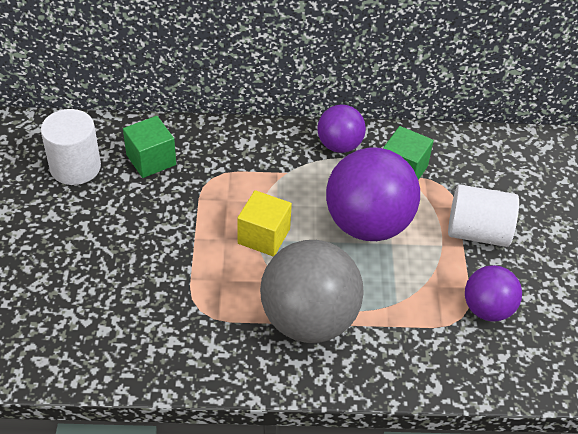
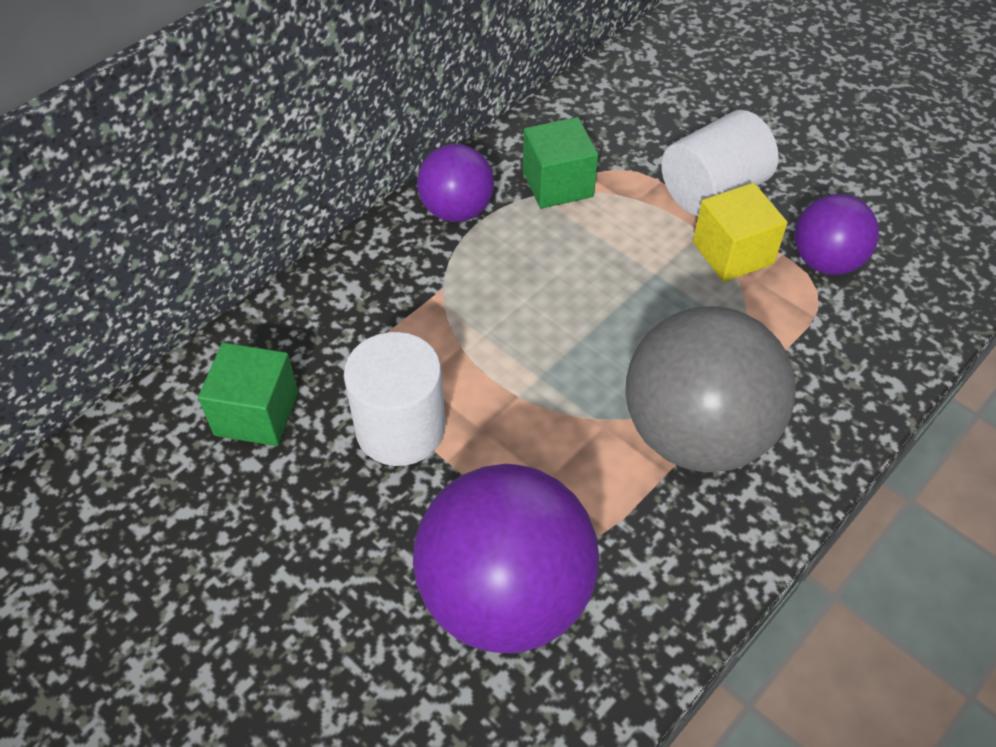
camera: 45 degrees left, 5 degrees up
white cylinder [41,109,101,185] -> white cylinder moved to [344,332,445,466]
yellow cube [237,190,292,257] -> yellow cube moved to [693,183,788,282]
purple ball [326,148,420,241] -> purple ball moved to [413,464,599,653]

